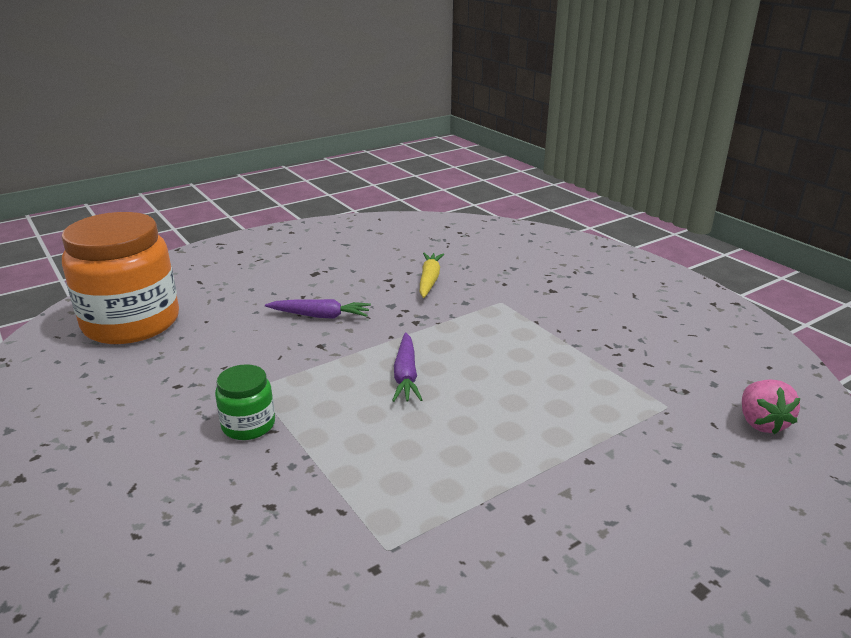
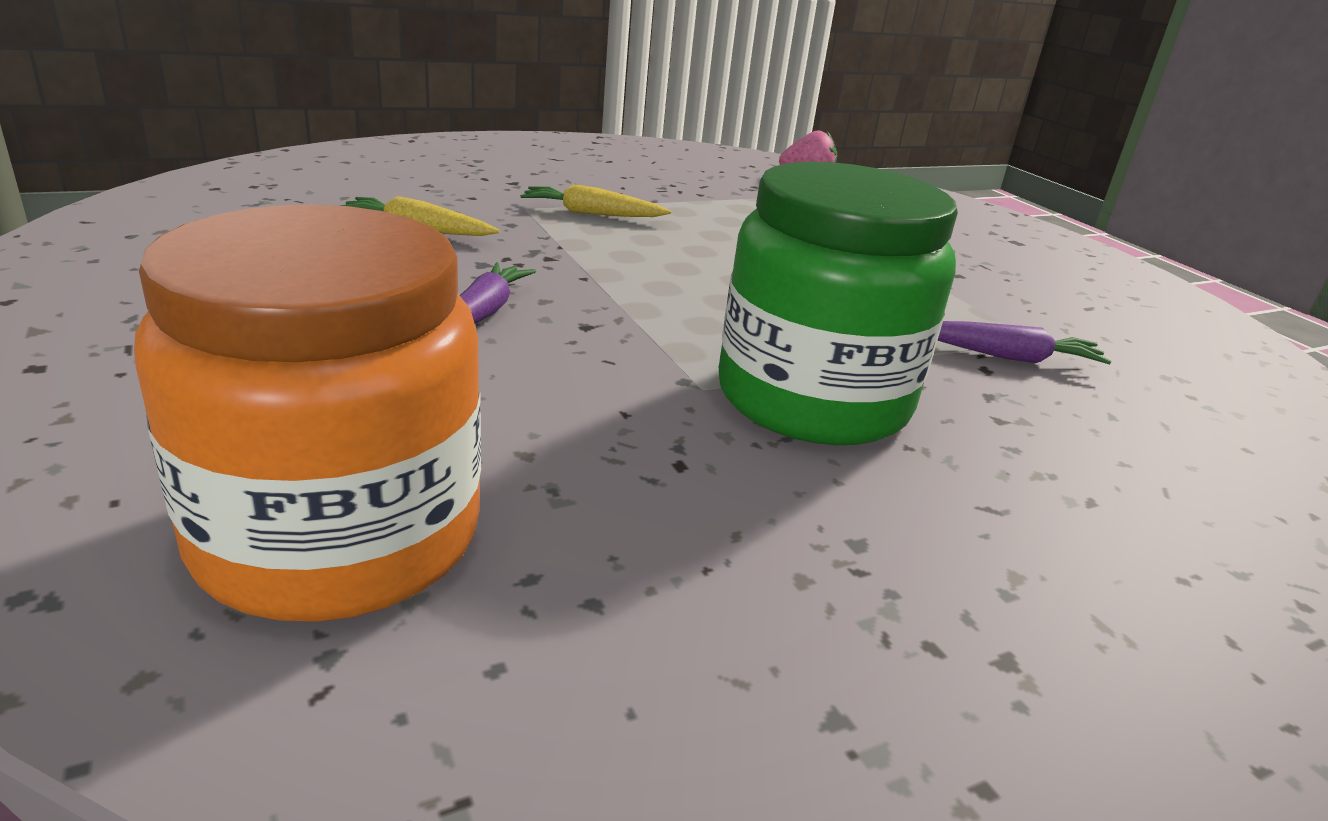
camera: 85 degrees left, 0 degrees up
green jar [215,364,275,440] -> green jar [719,162,958,445], size x2.19
purple carrot [392,332,422,402] -> purple carrot moved to [938,321,1111,365]
none -> yellow carrot [520,184,671,217]

